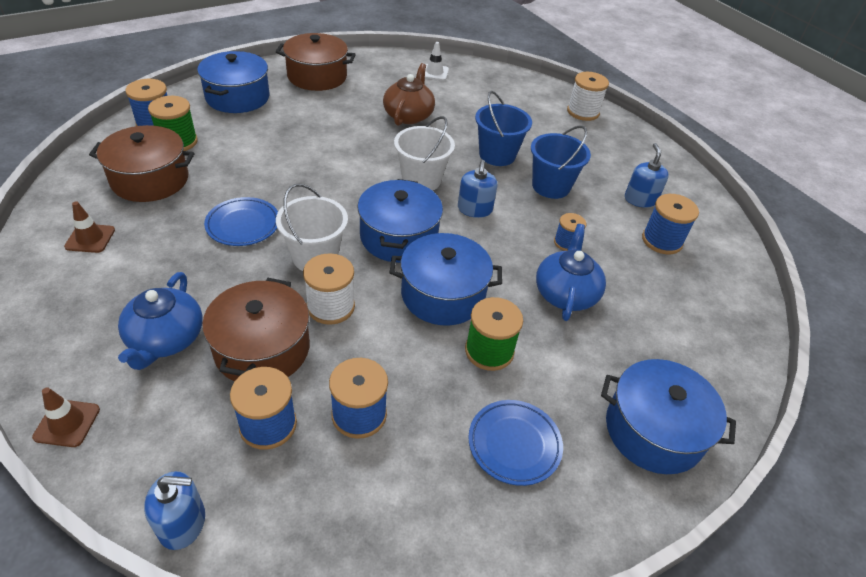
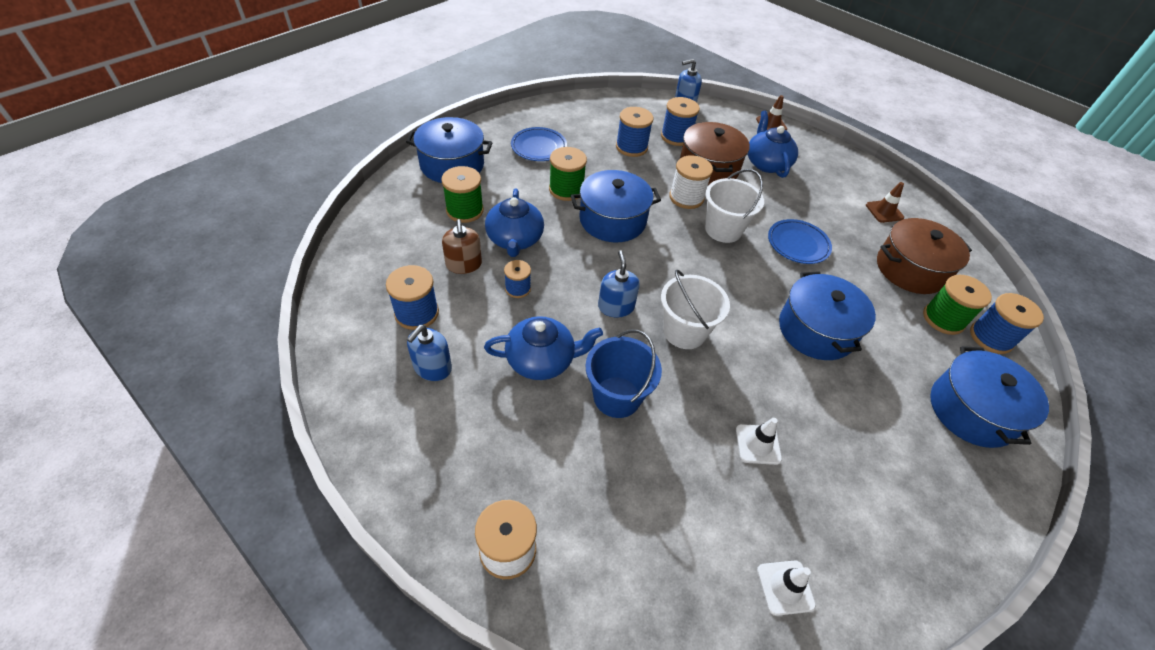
camera: 165 degrees right, 5 degrees up
brown pot [276,33,356,91] -> none
blue pot [357,179,443,263] -> blue pot moved to [779,271,876,360]
brown teapot [383,63,435,126] -> white traffic cone [736,418,782,465]
blue bucket [531,125,591,199] -> blue teapot [484,316,603,380]
blue soap dispenser [625,143,669,207] -> blue soap dispenser turned 45 degrees clockwise [407,325,452,381]
none -> green spool [441,166,484,223]
none -> brown soap dispenser [442,219,482,274]

